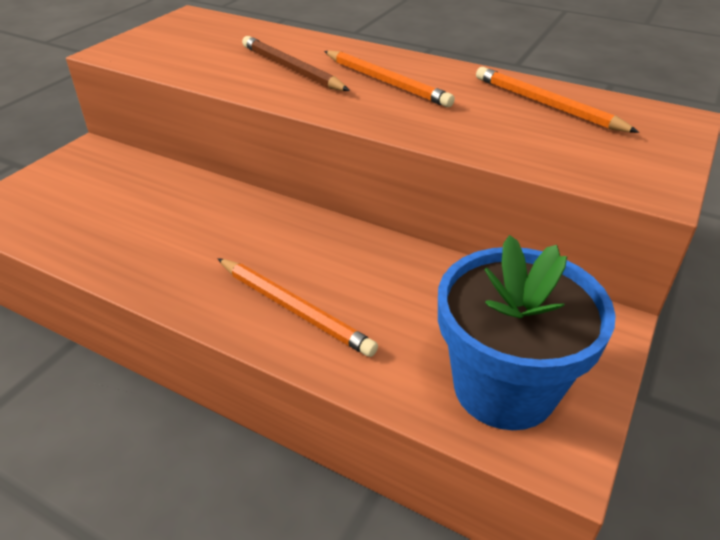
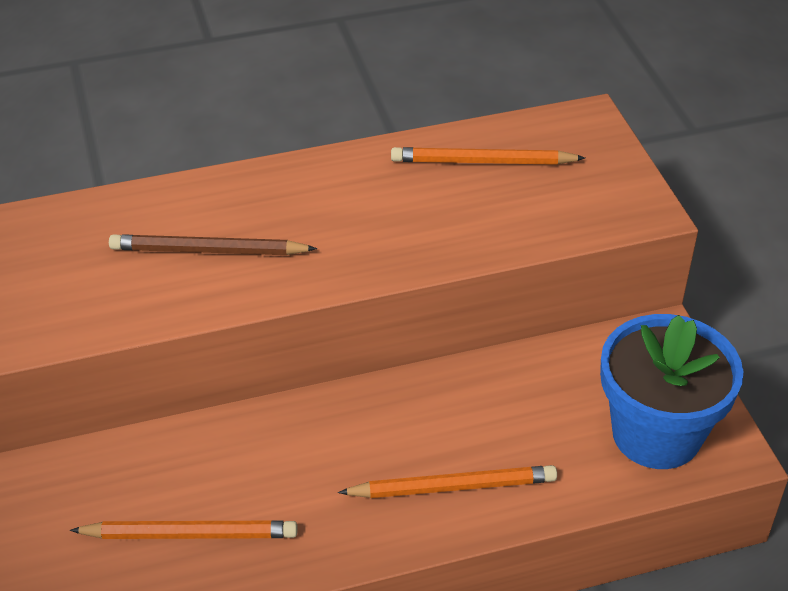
camera: 45 degrees left, 5 degrees up
orange pencil [324,51,455,107] -> orange pencil moved to [70,520,298,539]

